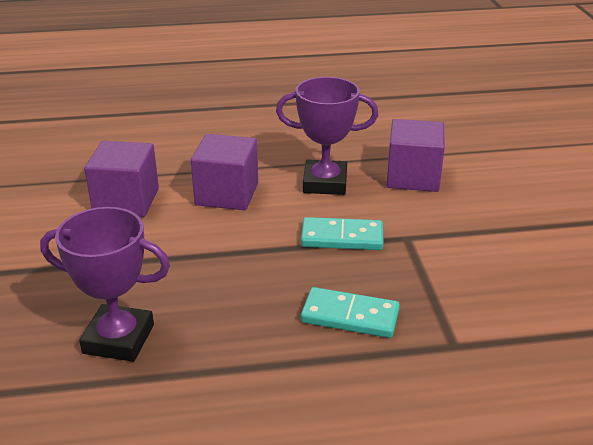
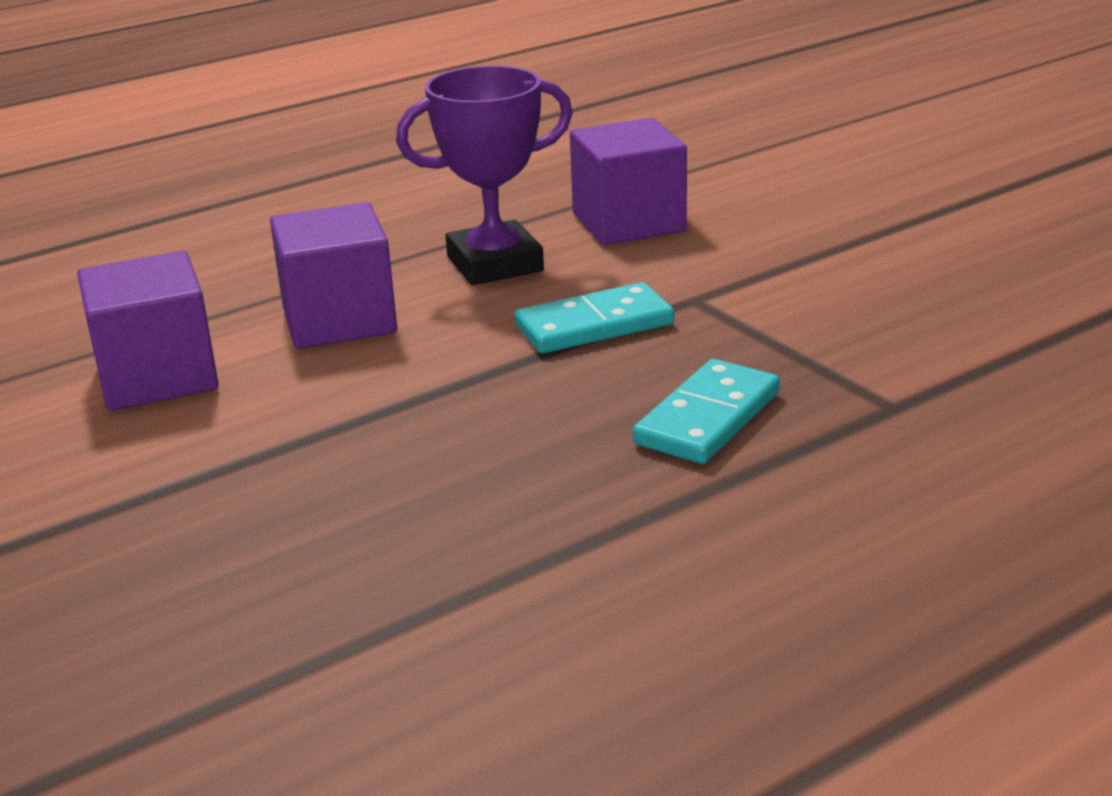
camera: 25 degrees left, 5 degrees down
purple trophy [40,207,170,362] -> none
turquoise domino [301,287,400,338] -> turquoise domino turned 45 degrees counterclockwise [632,359,780,464]

